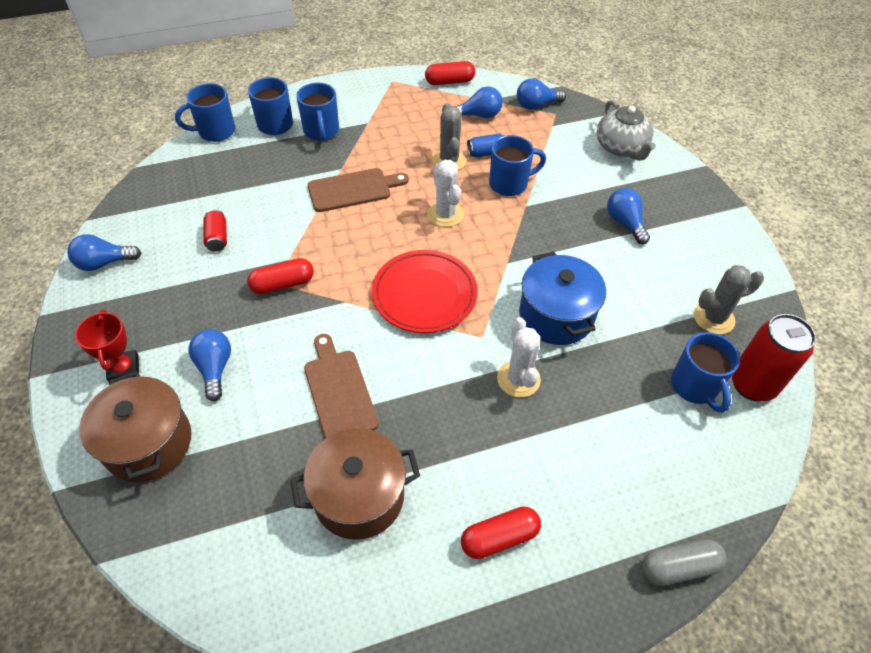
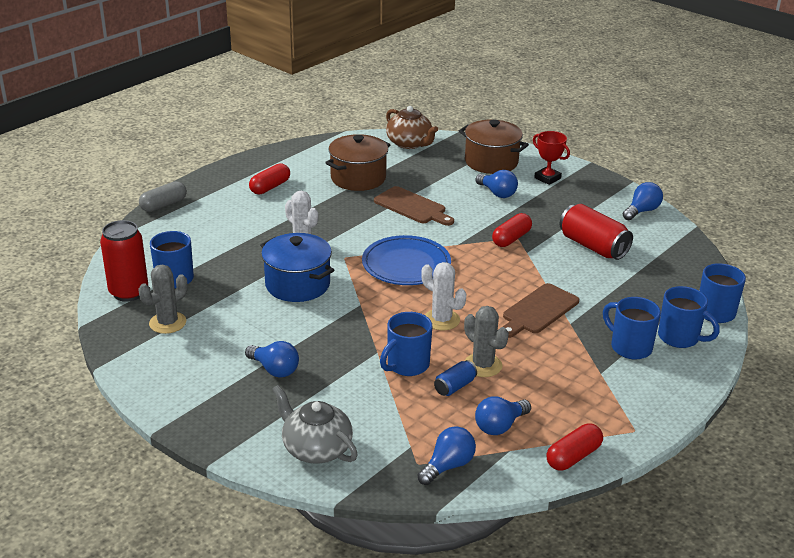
camera: 150 degrees right, 20 degrees down
red can [203,209,227,252] -> red can [560,204,633,260], size x1.93
red plate [372,250,477,333] -> blue plate [362,235,451,285]
none -> brown teapot [386,106,438,149]

